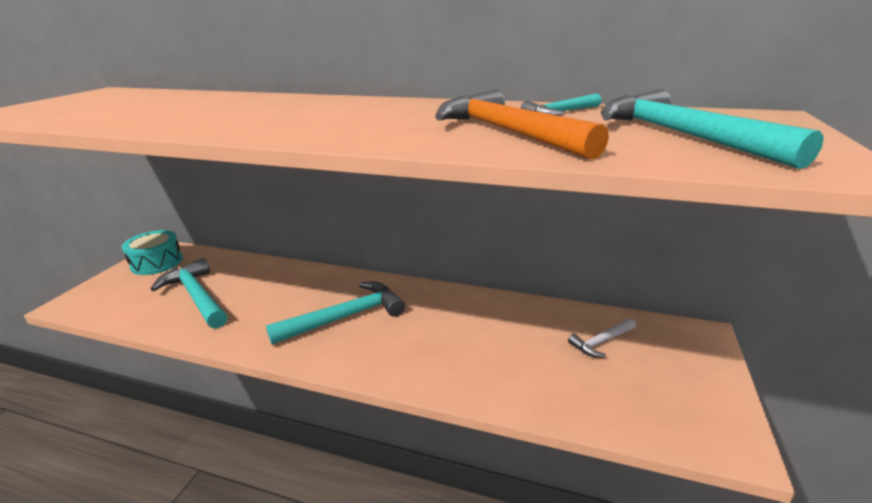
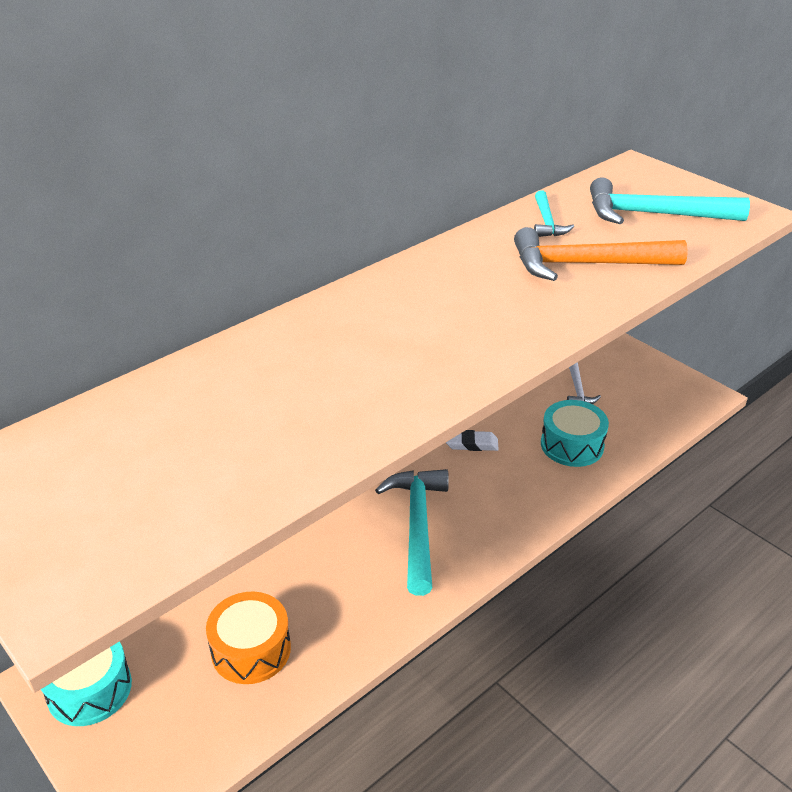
camera: 60 degrees left, 10 degrees up
turquoise hammer [151,258,228,329] -> orange drum [206,592,291,684]
none -> white eraser [446,430,499,451]
none -> turquoise drum [541,400,609,467]

